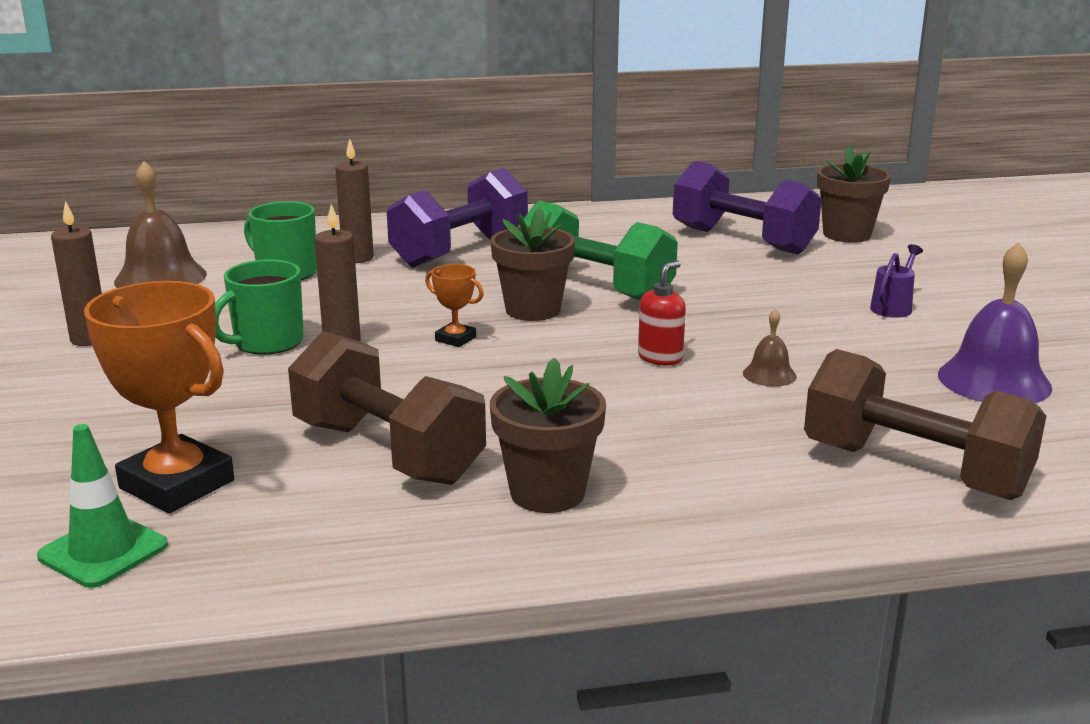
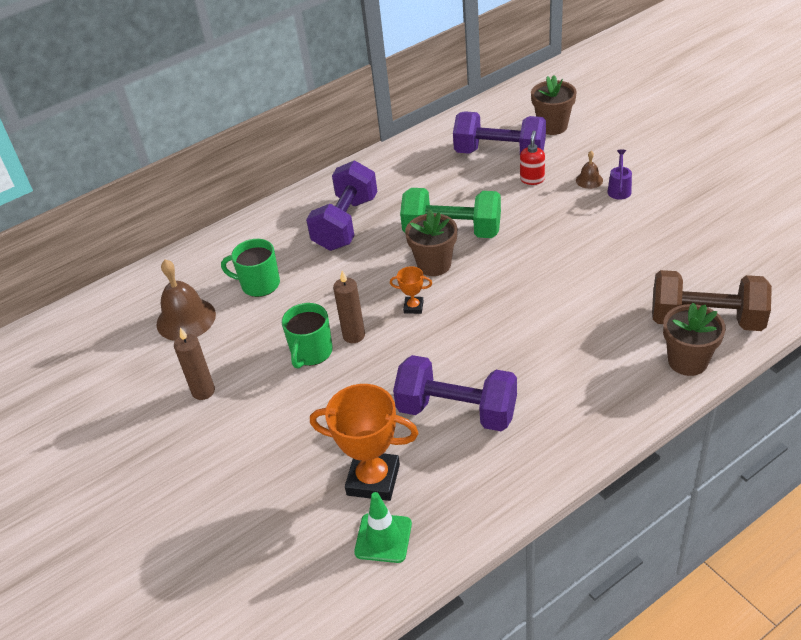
camera: 20 degrees left, 20 degrees up
brown dumbbell [288,331,486,485] -> purple dumbbell [393,355,517,431]
brown candle [335,138,374,263] -> none
brown flower pot [490,357,606,513] -> brown flower pot moved to [663,303,726,376]
red soap dispenser [638,261,686,365] -> red soap dispenser moved to [520,131,545,185]
brown bell [743,309,796,387] -> brown bell moved to [576,151,603,189]
purple bell [938,242,1052,403] -> none

